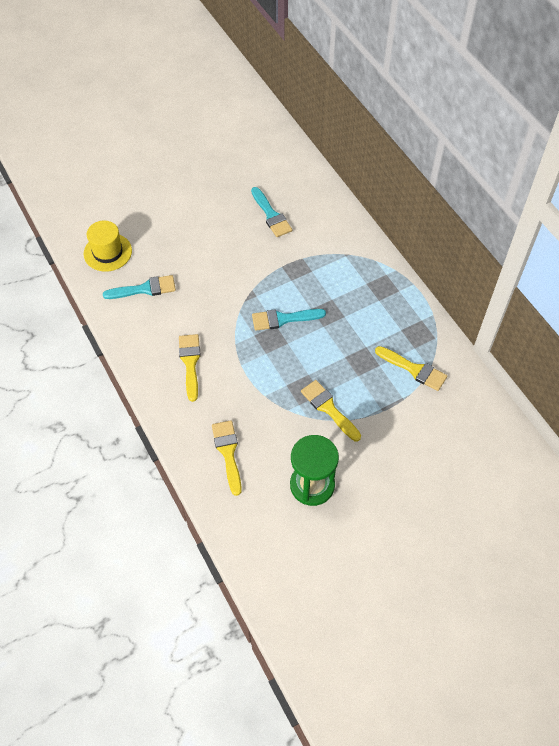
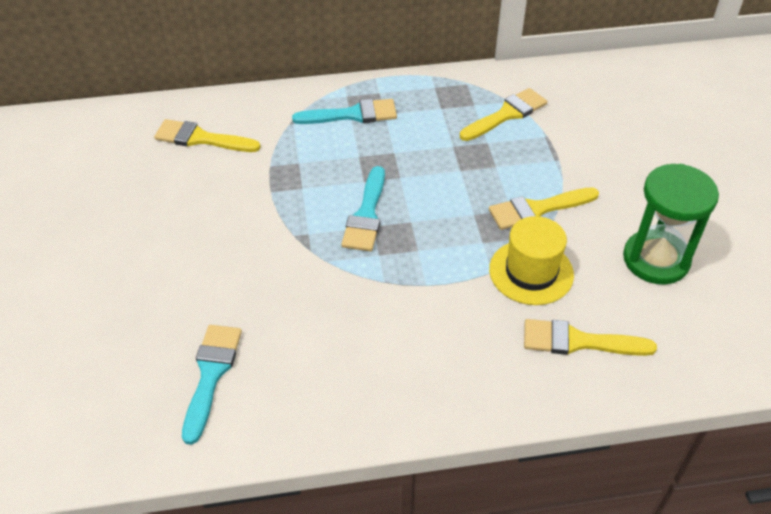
camera: 70 degrees left, 10 degrees down
yellow hat [84,221,132,272] -> yellow hat moved to [489,216,574,305]
yellow brush [179,334,201,402] -> yellow brush moved to [154,119,261,152]
turquoise brush [251,187,292,237] -> turquoise brush moved to [292,99,397,124]

